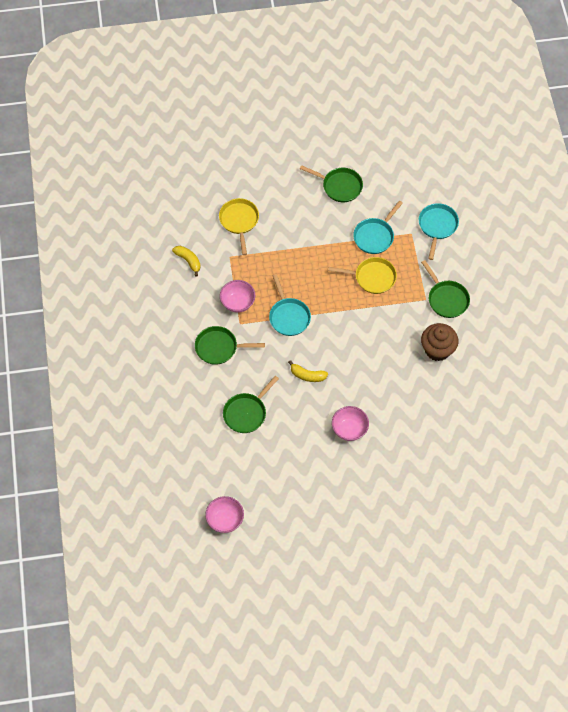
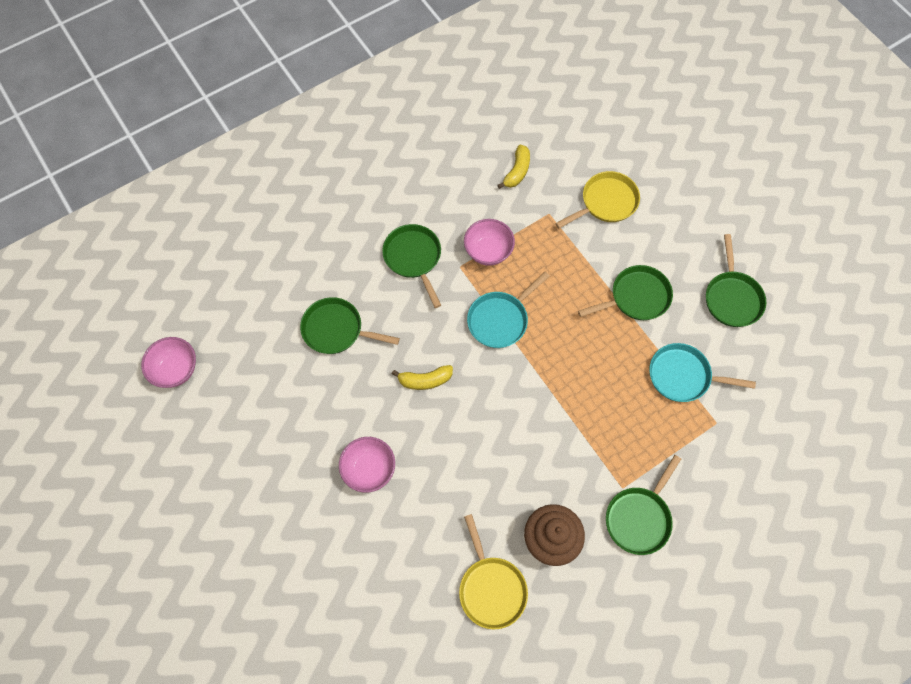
camera: 65 degrees right, 5 degrees up
yellow banana [288,360,328,382] -> yellow banana turned 90 degrees counterclockwise [392,365,453,390]
yellow pan [328,257,397,294] -> yellow pan moved to [459,514,528,629]
turquoise pan [419,203,459,260] -> none
none -> green pan [578,265,673,320]

